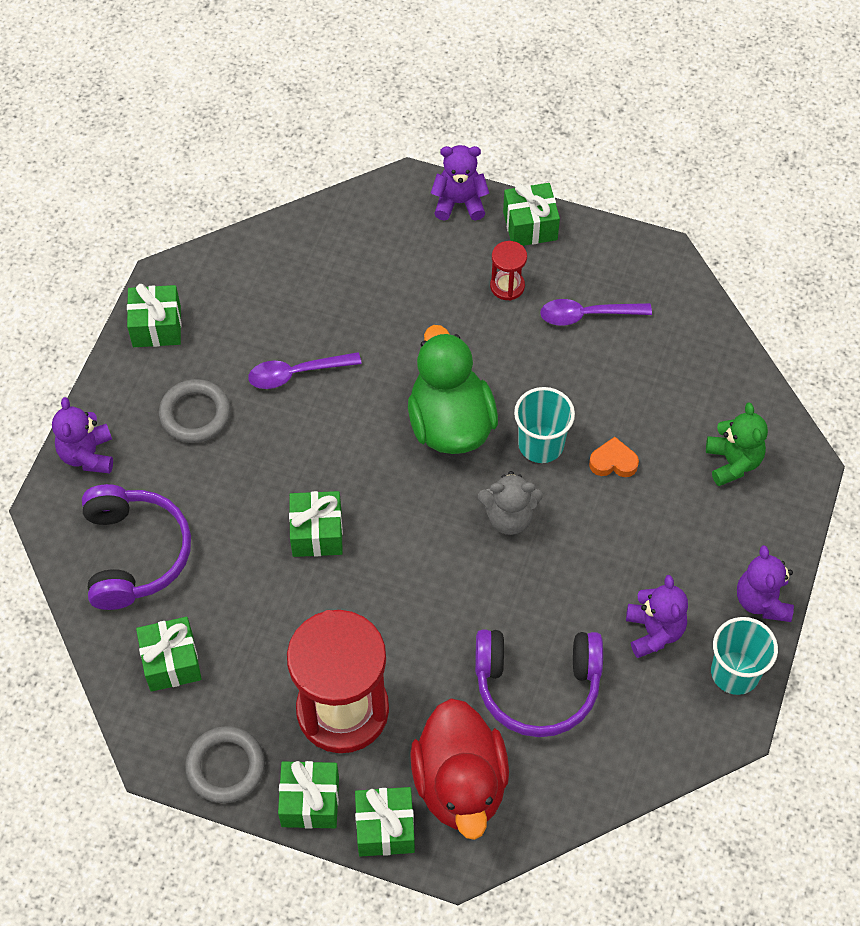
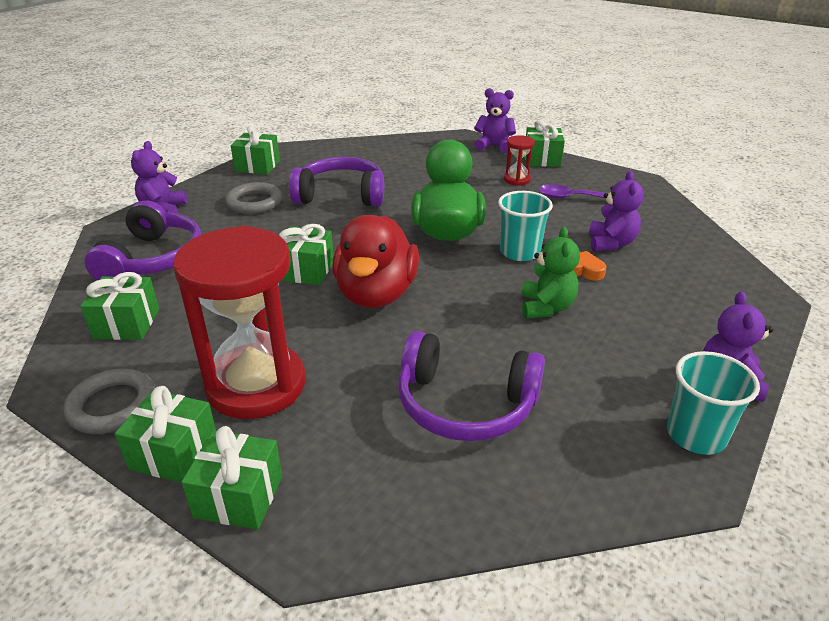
camera: 15 degrees right, 25 degrees down
purple spoon [248,352,362,389] -> purple headphones [289,157,384,207]
red duck [410,698,509,840] -> red duck moved to [332,215,419,308]
grey teddy bear [478,471,543,535] -> none
purple teddy bear [626,575,688,658] -> purple teddy bear moved to [589,171,644,251]
green teddy bear [706,402,768,486] -> green teddy bear moved to [521,227,580,318]

